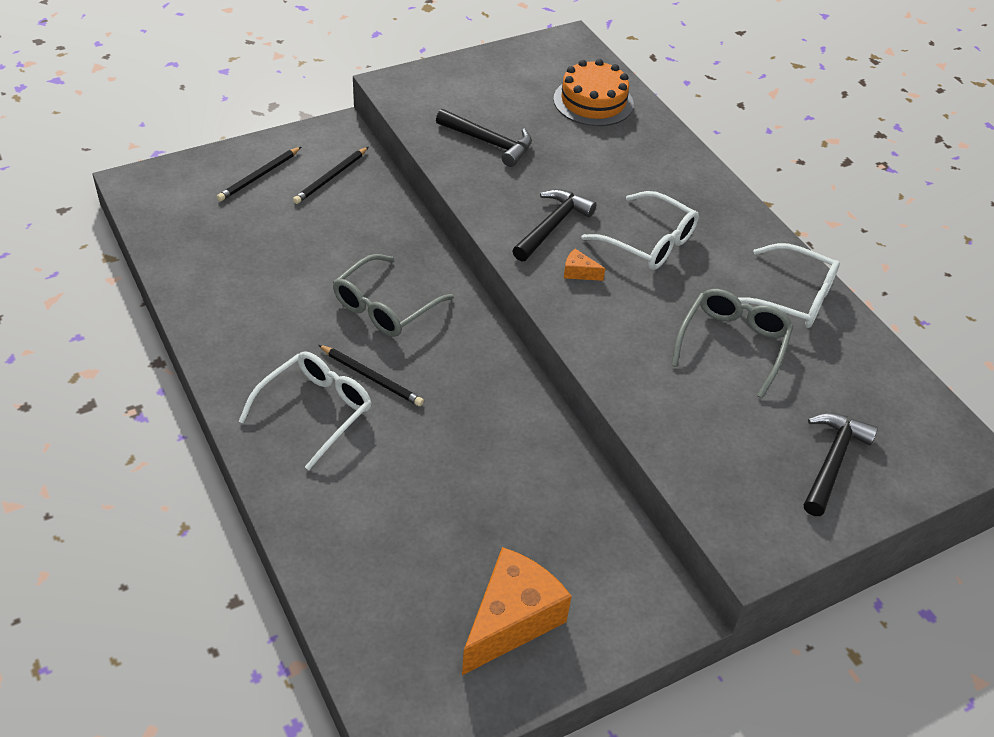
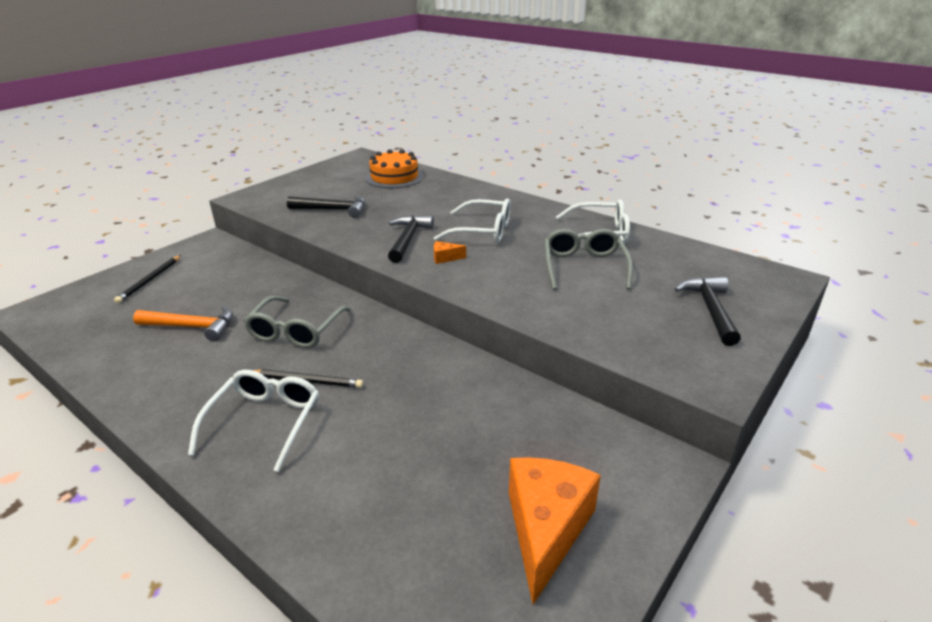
camera: 20 degrees left, 15 degrees down
black pencil [293,147,368,204] -> none
none -> orange hammer [133,306,233,341]

